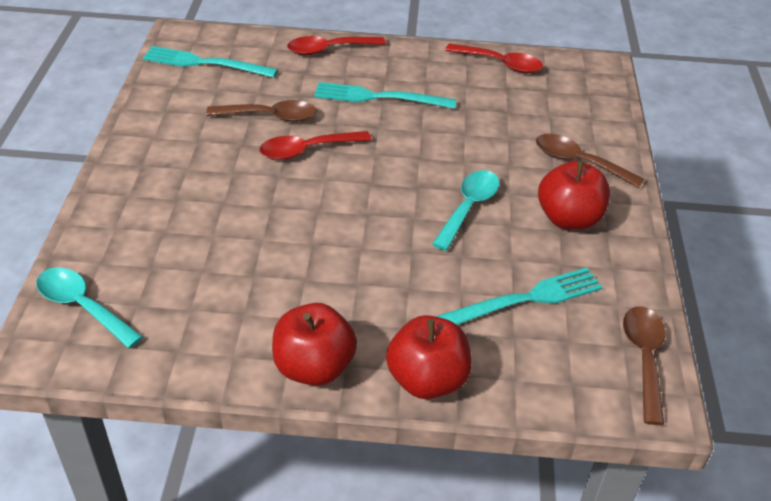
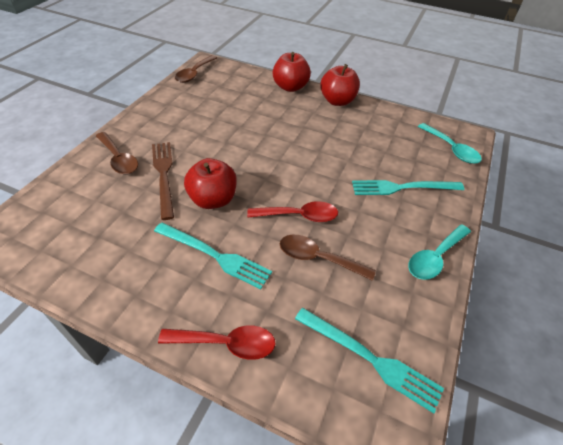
camera: 160 degrees left, 5 degrees up
turquoise spoon [432,170,499,251] -> turquoise spoon moved to [408,224,471,280]
turquoise fork [435,267,603,325] -> turquoise fork moved to [352,180,464,195]
red spoon [445,43,543,73] -> none
red apple [538,161,610,230] -> red apple moved to [184,158,237,209]
none -> brown fork [152,142,174,220]

